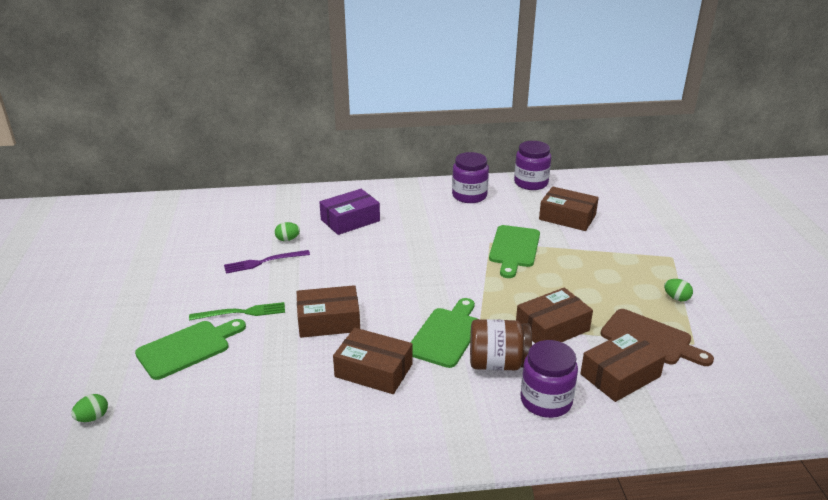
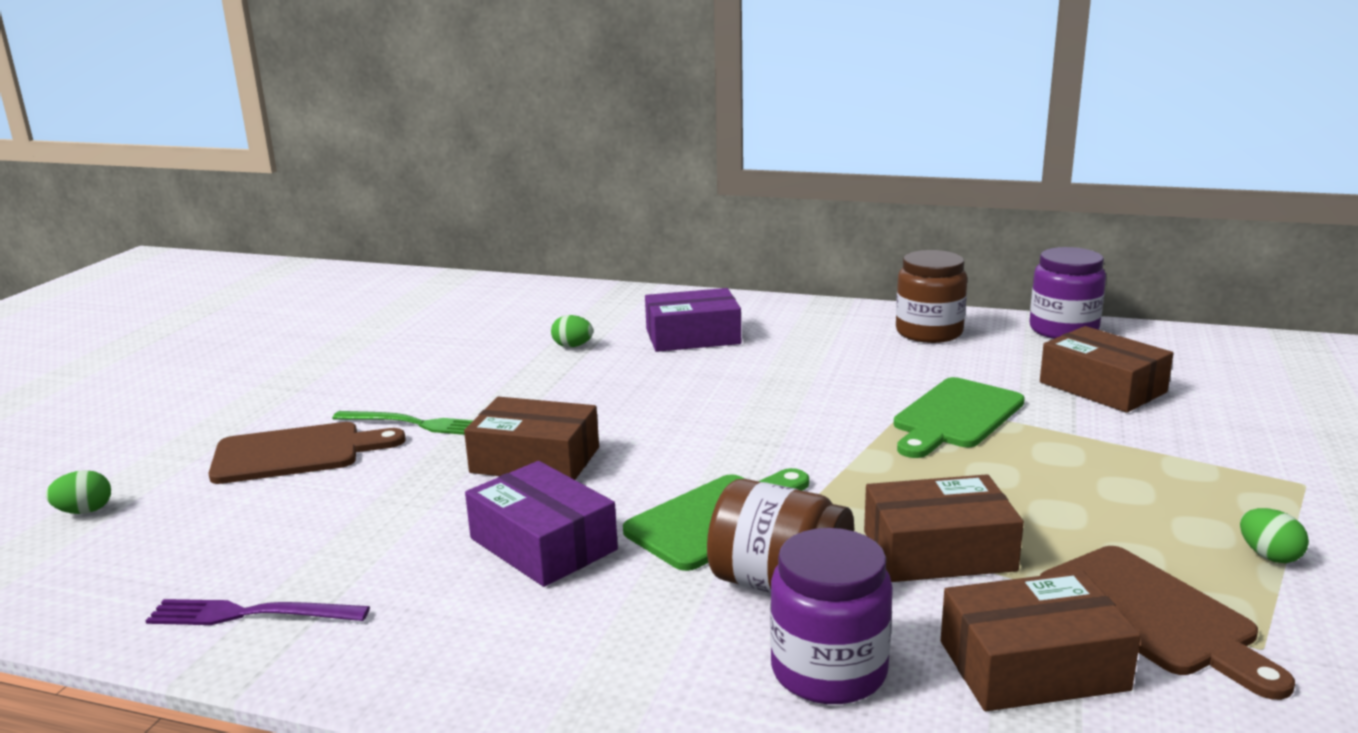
camera: 25 degrees right, 10 degrees down
green cutting board [135,319,246,380] -> brown cutting board [209,422,406,484]
purple fork [224,250,310,274] -> purple fork moved to [146,599,370,625]
brown box [333,328,412,394] -> purple box [465,461,618,587]
purple jar [452,152,489,203] -> brown jar [896,250,967,343]

